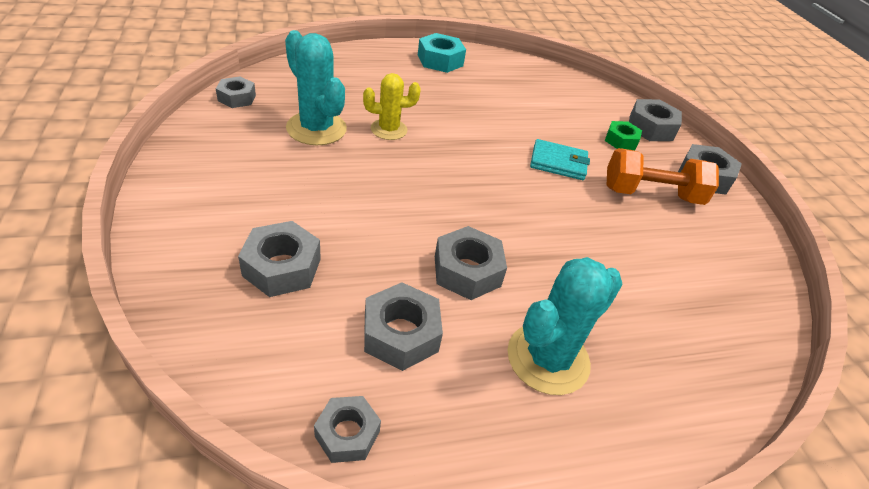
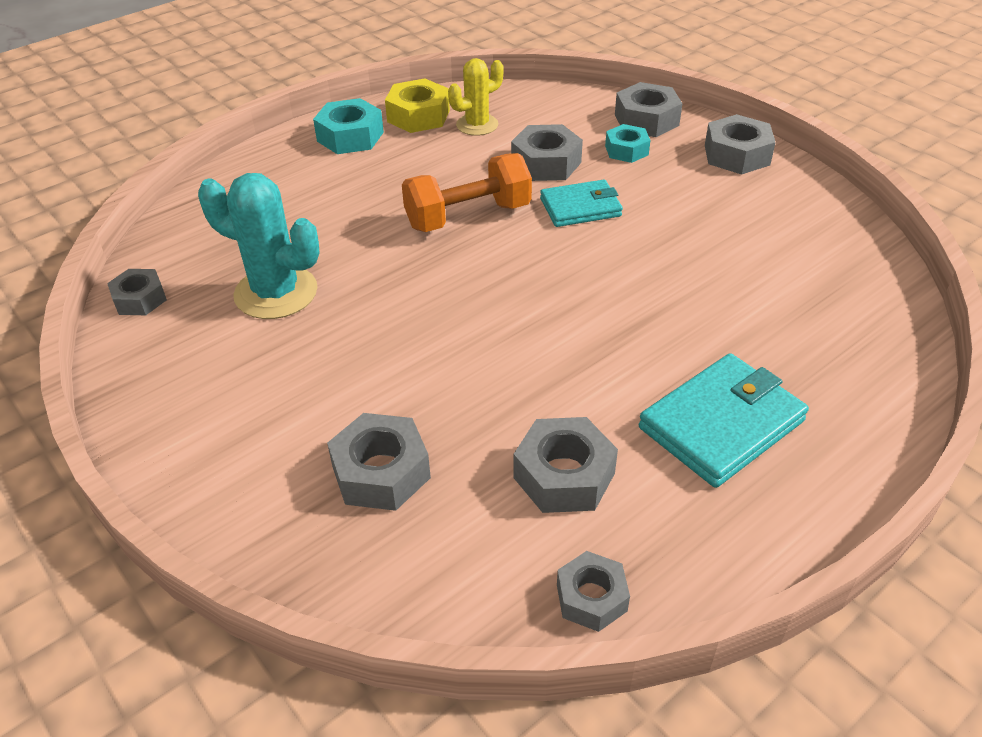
camera: 20 degrees left, 0 degrees up
yellow cactus [363,73,421,140] -> yellow cactus moved to [448,58,503,136]
grey nut [435,226,507,300] -> grey nut moved to [511,124,583,181]
turquoise cactus [507,257,623,395] -> turquoise wallet [639,353,809,488]
green nut [605,121,642,150] -> turquoise nut [605,124,650,163]
orange dumbbell [607,148,719,205] -> orange dumbbell moved to [402,153,532,232]
none -> yellow nut [385,78,450,133]

